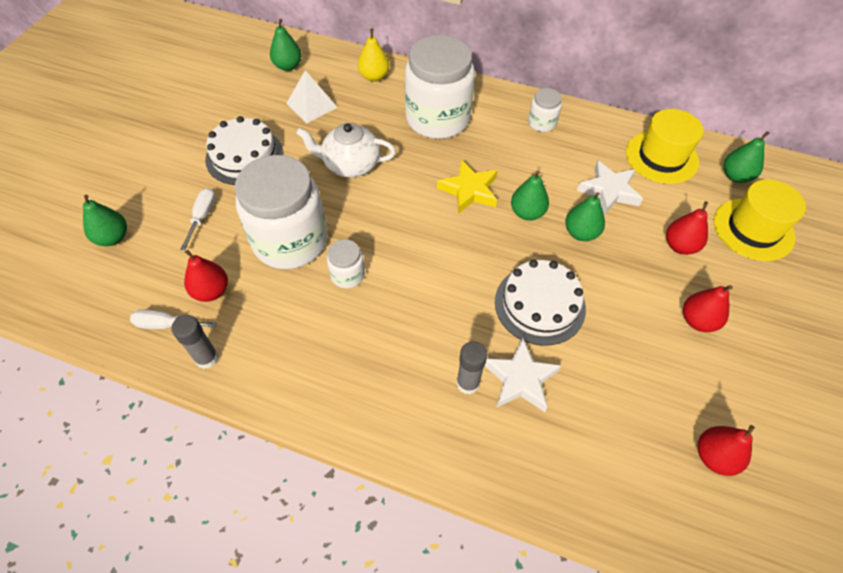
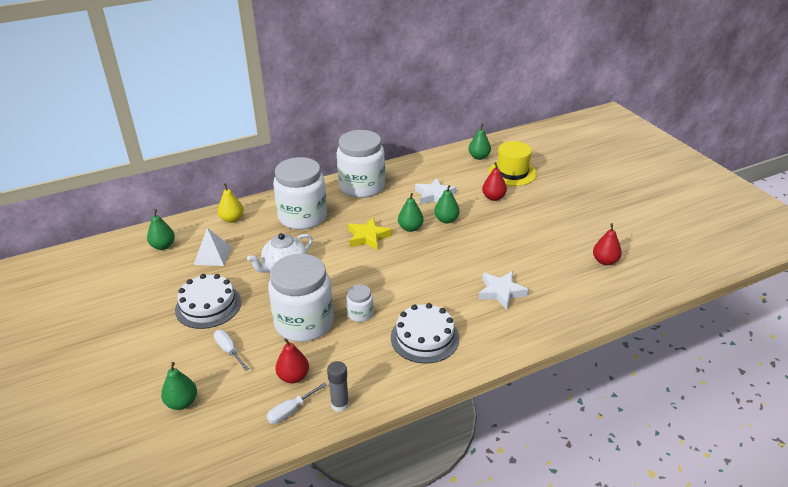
camera: 45 degrees left, 20 degrees down
grey glue stick [456,341,487,394] -> none
white cake [495,260,586,346] -> white cake moved to [391,303,459,364]
white jar [528,88,562,132] -> white jar [337,130,385,198], size x2.26
yellow hat [626,109,703,184] -> none
red pear [683,285,733,332] -> none

